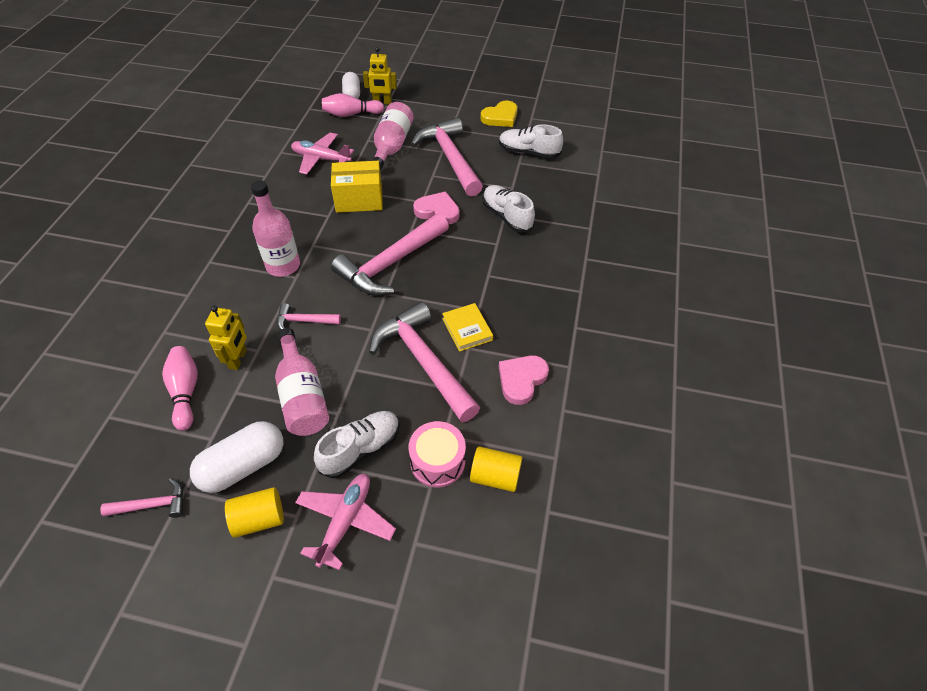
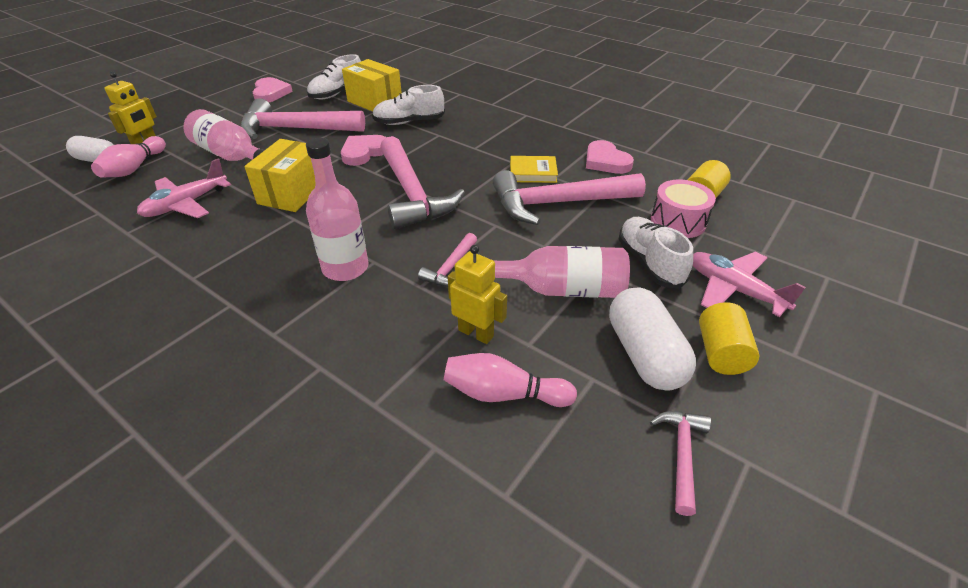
camera: 65 degrees left, 10 degrees down
yellow heart [481,101,518,127] -> pink heart [253,77,293,102]
none -> yellow box [342,59,402,112]

